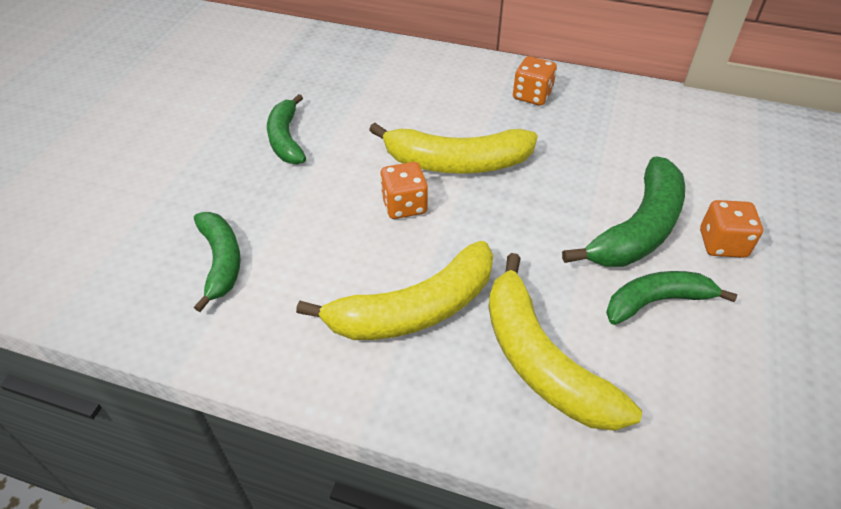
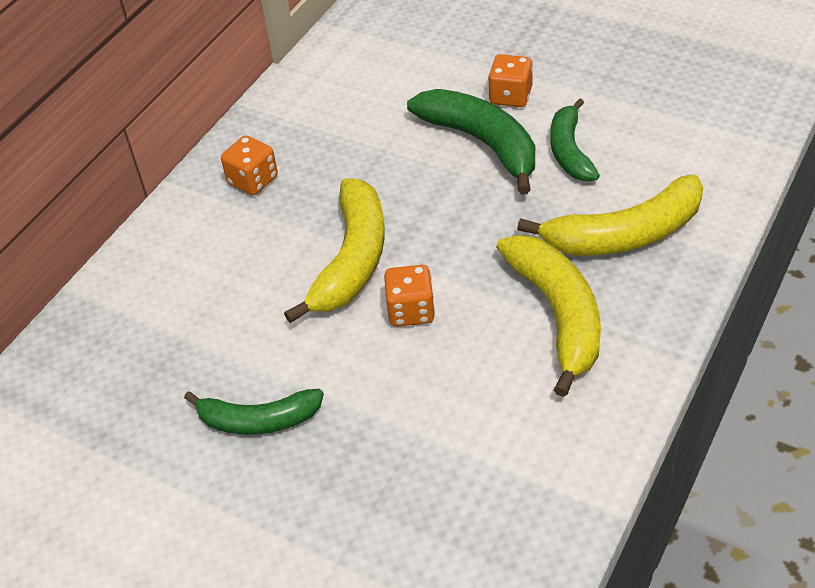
camera: 75 degrees left, 0 degrees up
green banana [194,212,241,312] -> none

